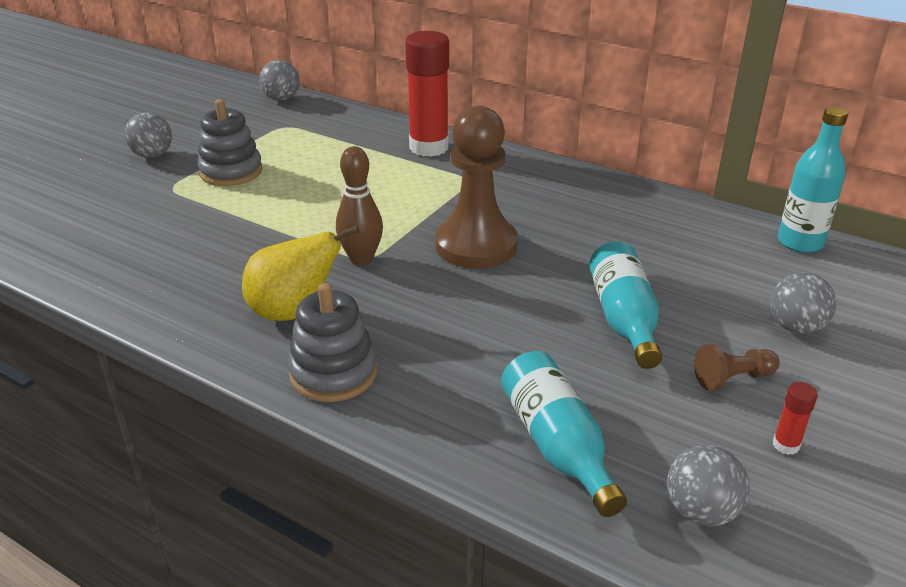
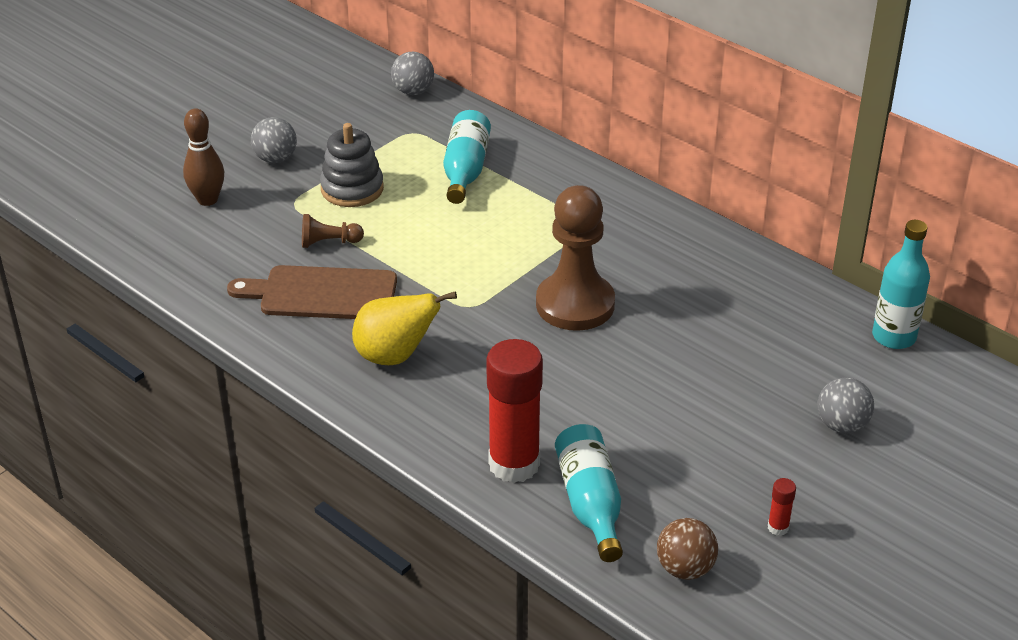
camera: 10 degrees right, 5 degrees up
grey stacking toy [288,283,377,402] -> none
brown bowling pin [336,146,383,265] -> brown bowling pin moved to [183,108,224,206]
red glue stick [405,31,449,157] -> red glue stick moved to [486,339,543,483]
turquoise bottle [589,242,662,369] -> turquoise bottle moved to [443,110,491,204]
grey ball [667,445,750,526] -> brown ball [657,518,718,580]
brown pawn [694,344,780,391] -> brown pawn moved to [302,214,364,248]
none -> brown cutting board [227,265,397,319]

